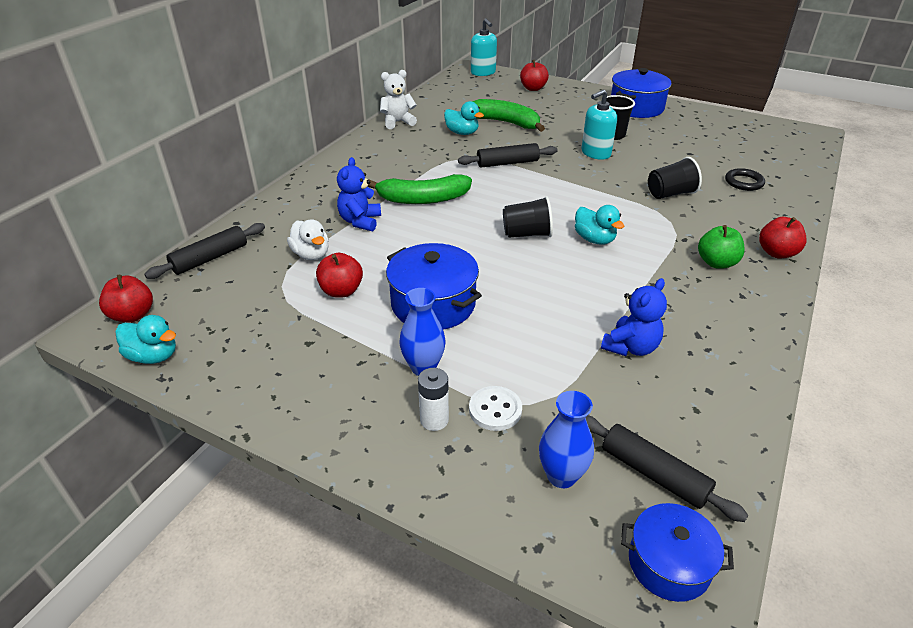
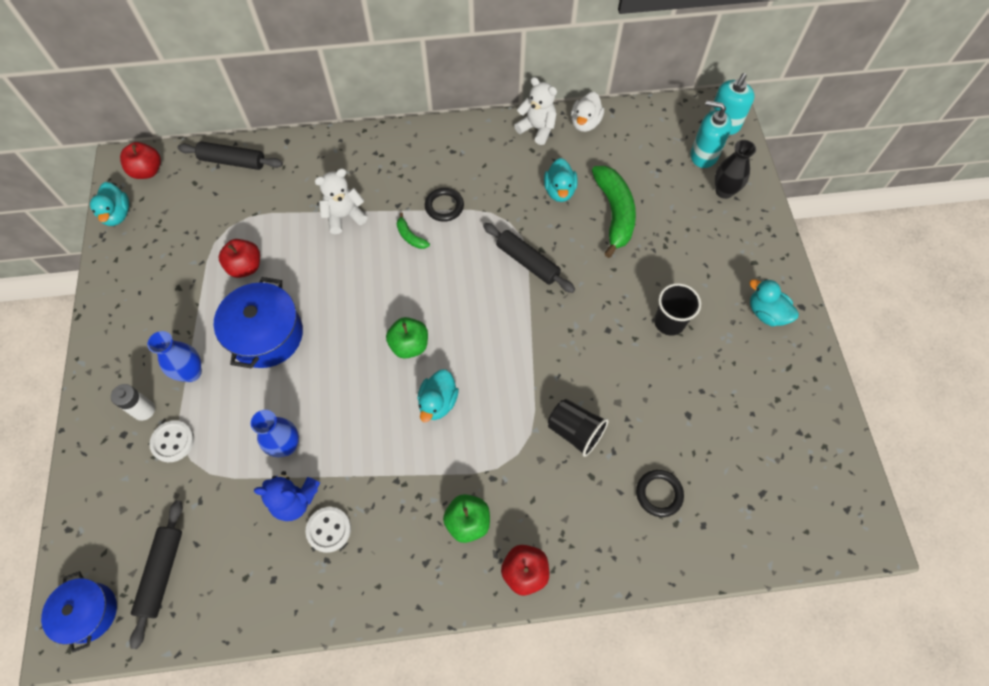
camera: 55 degrees right, 25 degrees up
white duck [287,219,329,260] -> white duck moved to [571,92,604,132]
blue teddy bear [337,157,381,231] -> white teddy bear [315,168,367,234]
green banana [367,174,472,204] -> green banana [397,213,430,249], size x0.45
black cup [503,196,553,238] -> green apple [386,317,428,358]
red apple [520,60,549,91] -> black vase [715,140,756,199]
blue vase [539,391,594,488] -> blue vase moved to [251,410,299,457]
turquoise soap dispenser [582,89,617,160] -> turquoise soap dispenser moved to [691,100,732,168]
blue pot [611,68,671,118] -> turquoise duck [750,279,799,326]
none -> white button [306,507,351,553]
none -> black ring [425,188,464,222]

